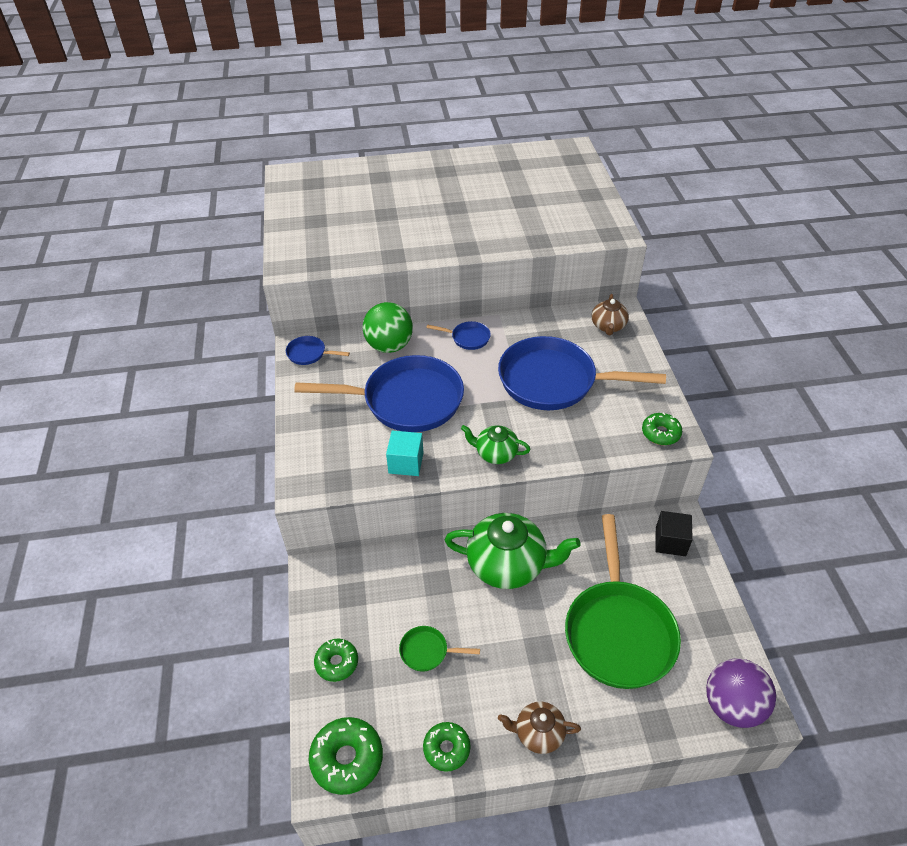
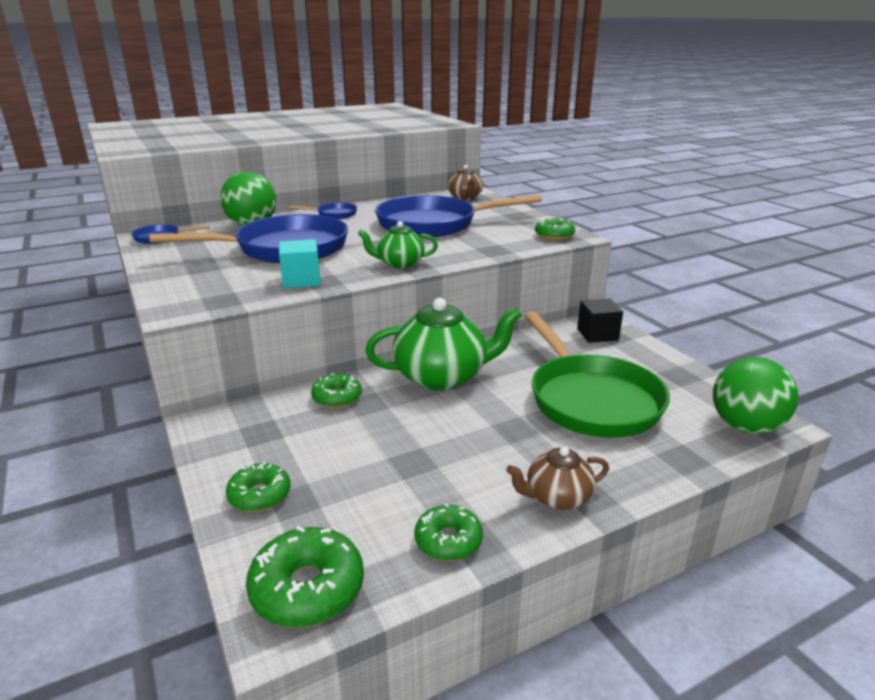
camera: 20 degrees left, 20 degrees down
green pan [399,626,480,671] -> none
purple ball [706,659,776,728] -> green ball [713,357,799,434]
none -> green donut [311,373,362,408]

